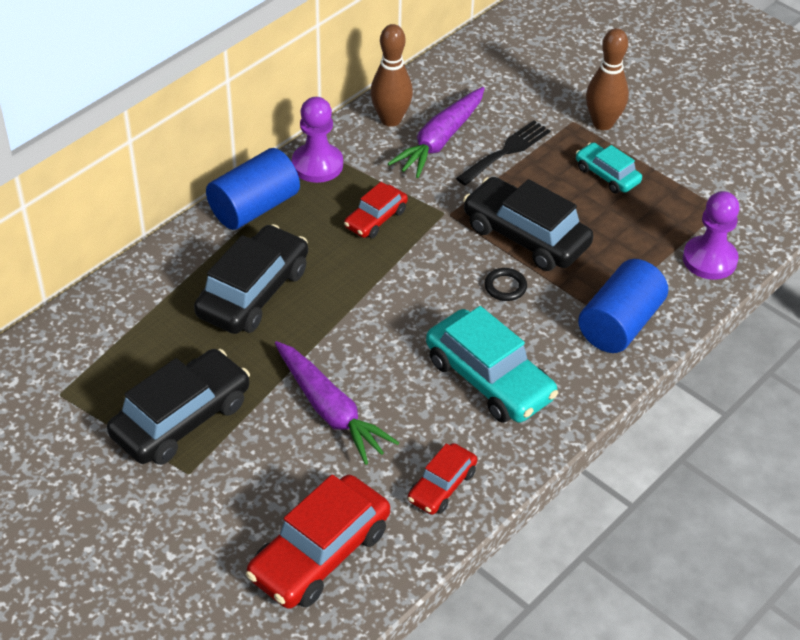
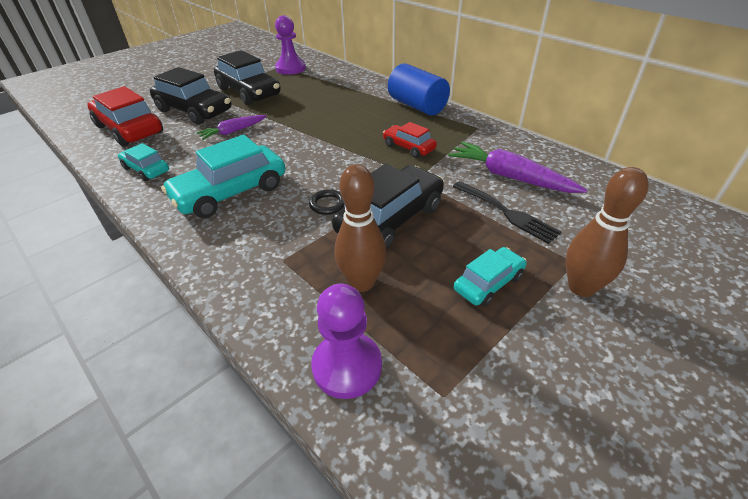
camera: 95 degrees right, 5 degrees down
black car [194,224,308,334] -> black car moved to [150,67,231,124]
purple carrot [275,341,399,465] -> purple carrot [197,115,267,140], size x0.61
purple pawn [292,97,343,183] -> purple pawn moved to [275,15,306,75]
brown bowling pin [370,24,413,127] -> brown bowling pin moved to [334,164,387,292]
red car [408,443,477,515] -> turquoise car [118,143,169,181]
blue cylinder [578,259,668,353] -> none

